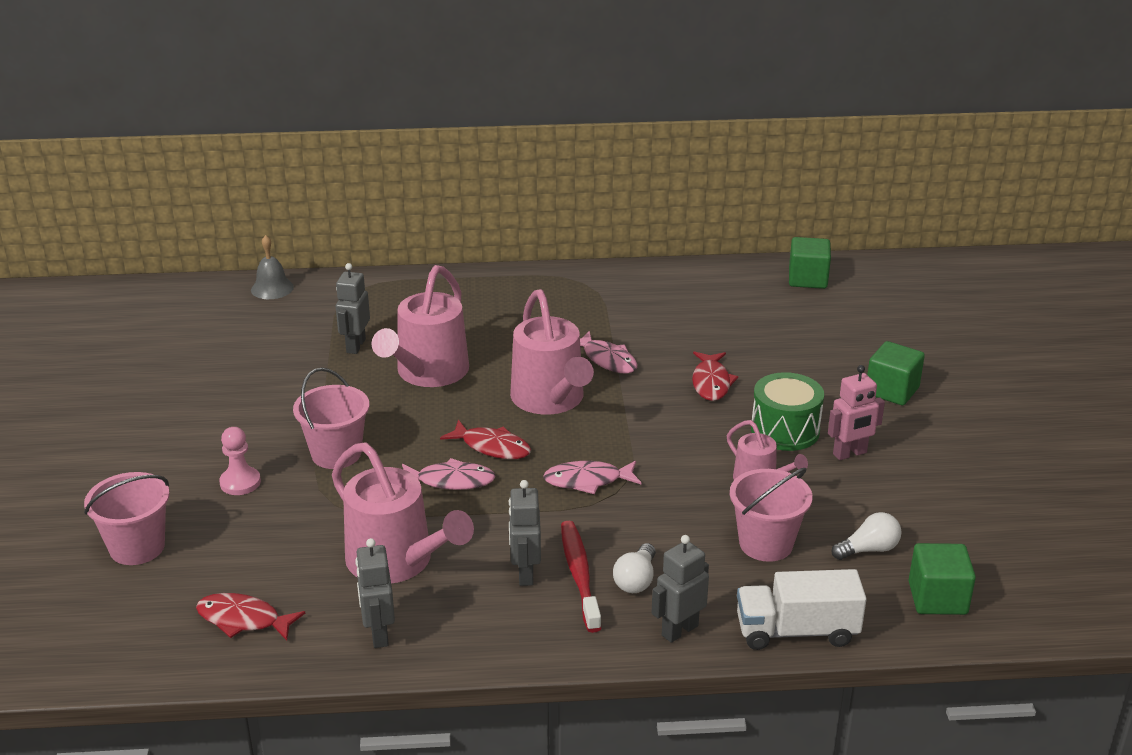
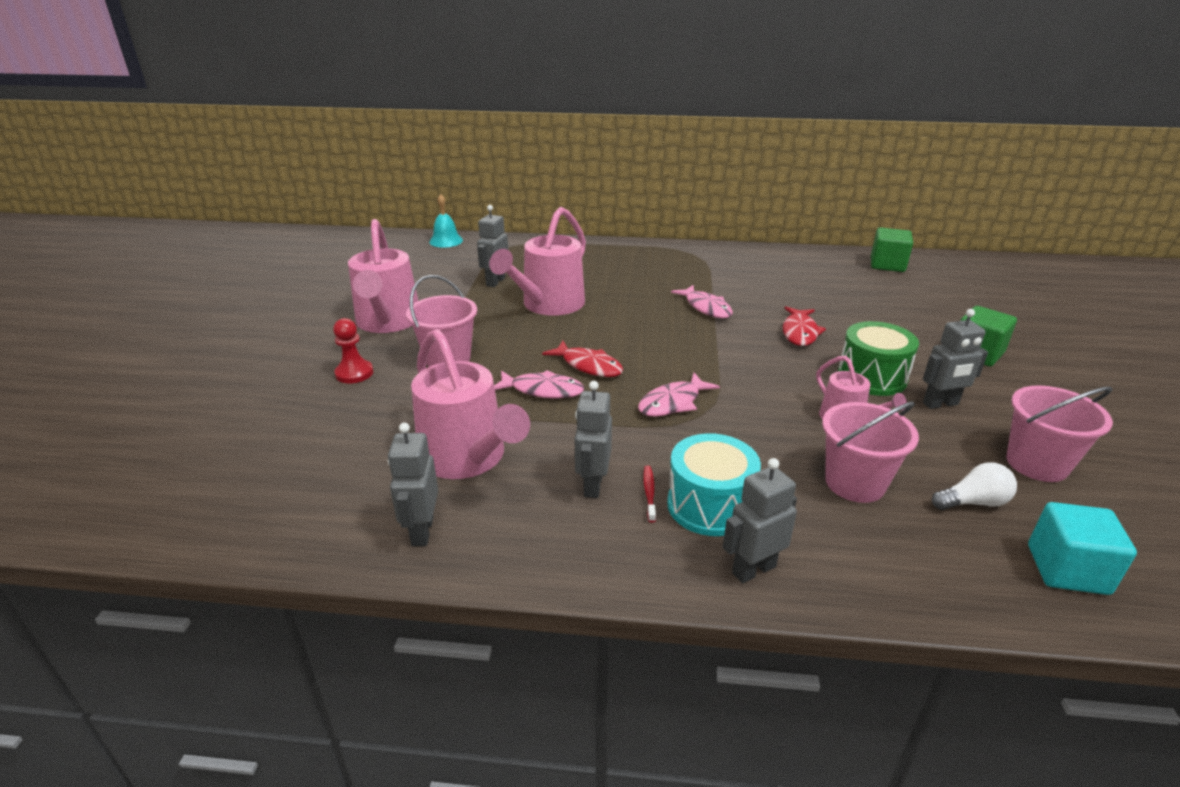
camera: 10 degrees right, 0 degrees up
pink bucket [84,472,170,565] -> pink bucket moved to [1006,385,1113,482]
red fish [196,593,305,641] -> none
pink pawn [219,427,261,495] -> red pawn [333,318,373,383]
grey bell [251,235,294,299] -> turquoise bell [429,194,463,248]
pink watering can [510,289,594,415] -> pink watering can moved to [348,219,418,333]
pink fish [543,460,641,494] -> pink fish turned 45 degrees counterclockwise [638,373,720,417]
red toothbrush [561,520,602,633] -> red toothbrush [643,465,656,523], size x0.47
white light bulb [613,543,656,593] -> turquoise drum [667,433,761,536]
white truck [737,569,867,650] -> none
pink robot [828,365,885,460] -> grey robot [923,309,988,409]
green cube [909,543,976,615] -> turquoise cube [1028,502,1137,595]

